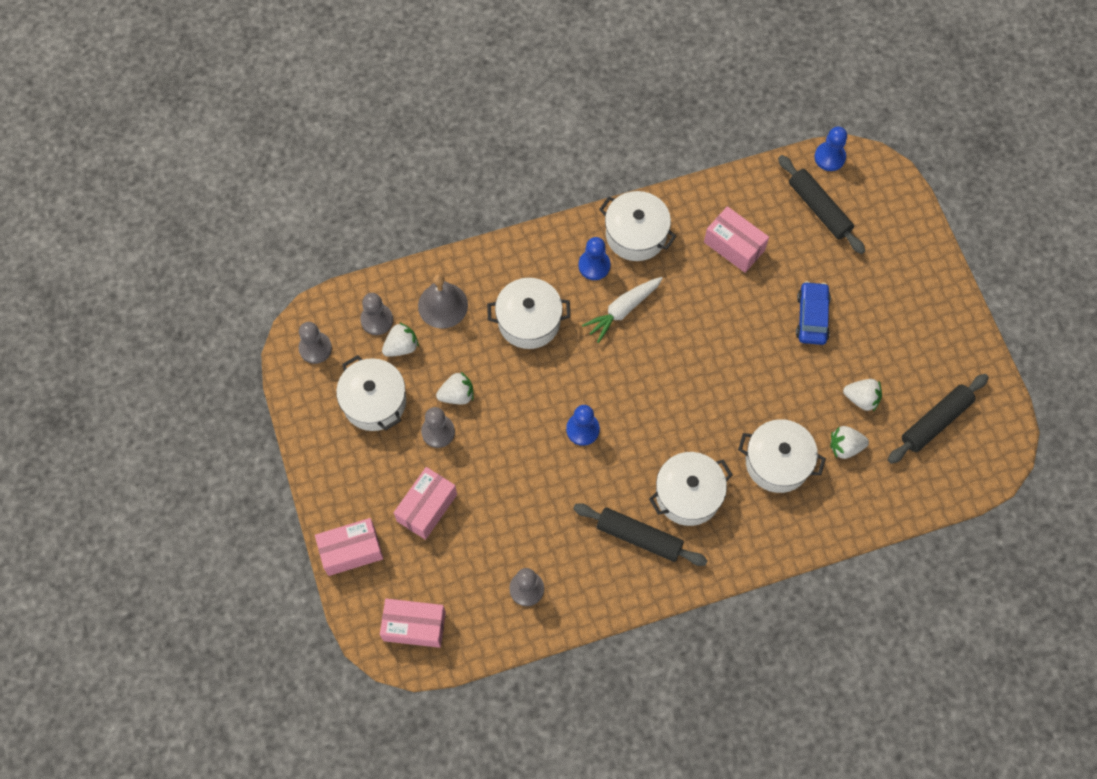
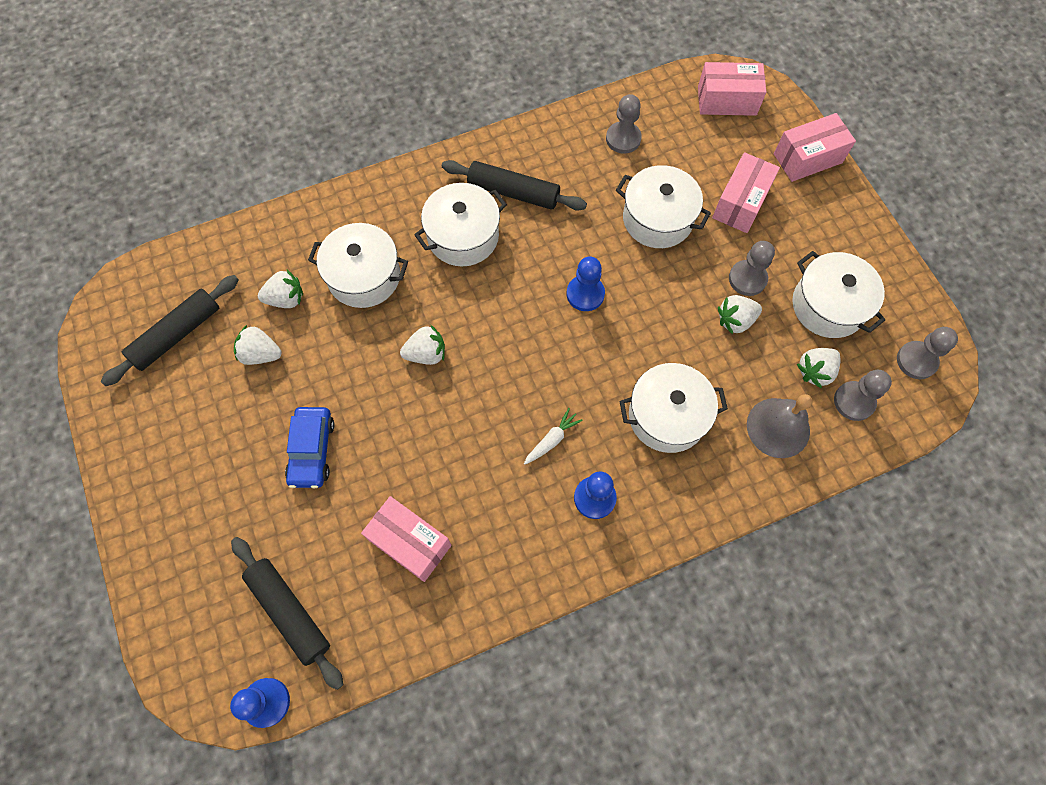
camera: 175 degrees right, 0 degrees up
white carrot [582,277,663,343] -> white carrot [524,408,583,464], size x0.61
white pot [599,191,676,261] -> white pot moved to [616,165,711,248]
none -> white strawberry [400,325,445,365]

